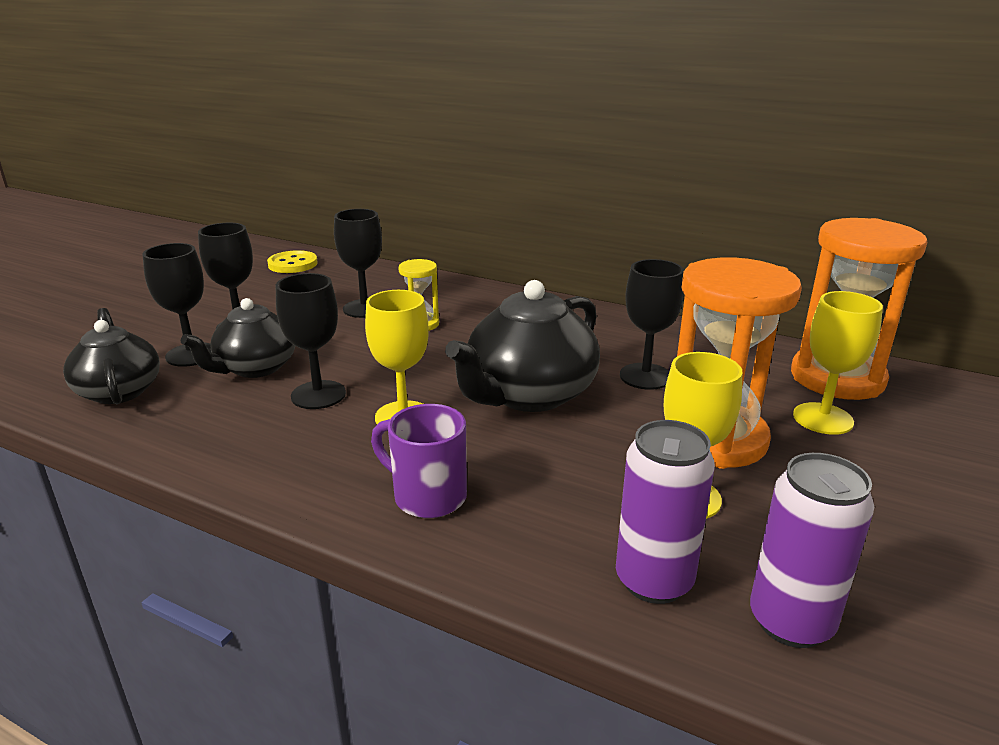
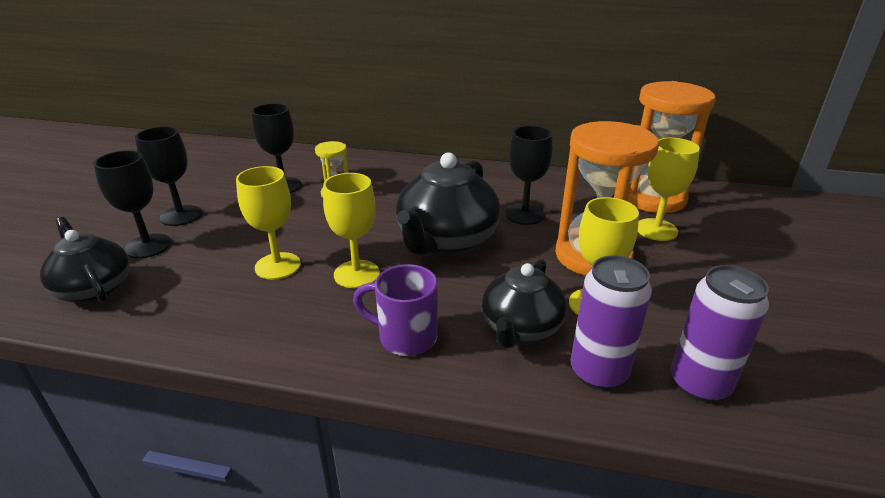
camera: 15 degrees left, 5 degrees up
black teapot [181,298,295,378] -> black teapot moved to [482,259,567,348]
yellow button [267,250,318,273] -> none
black goblet [276,273,346,409] -> yellow goblet [236,166,301,280]

